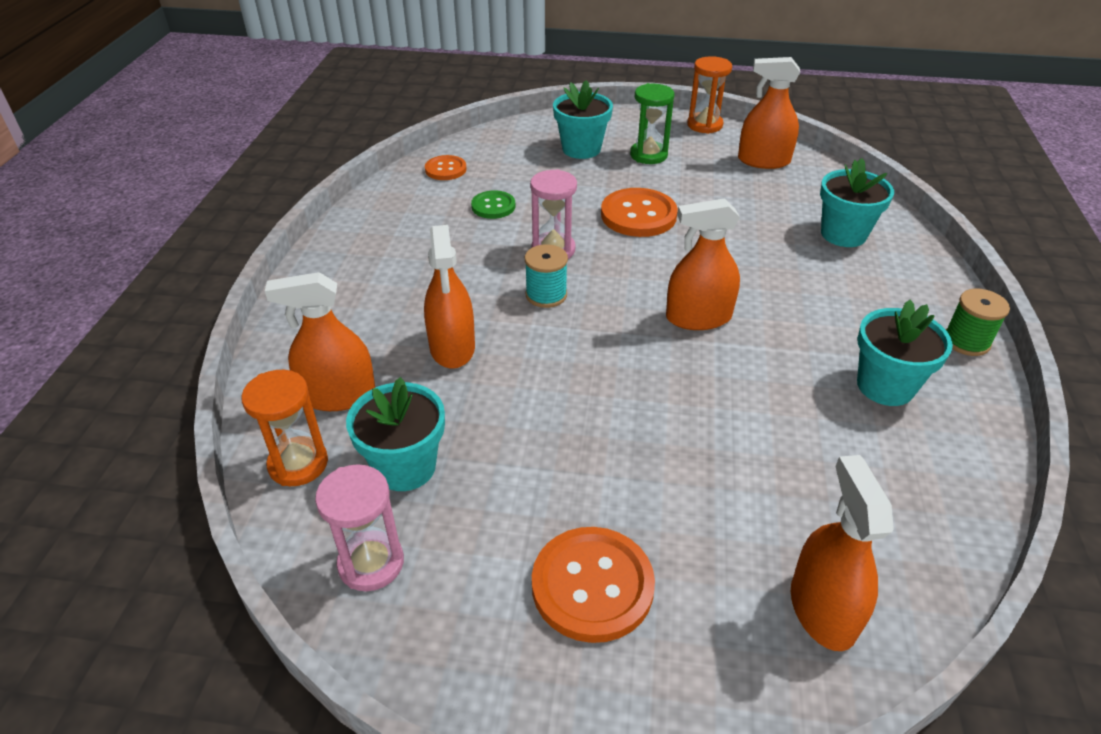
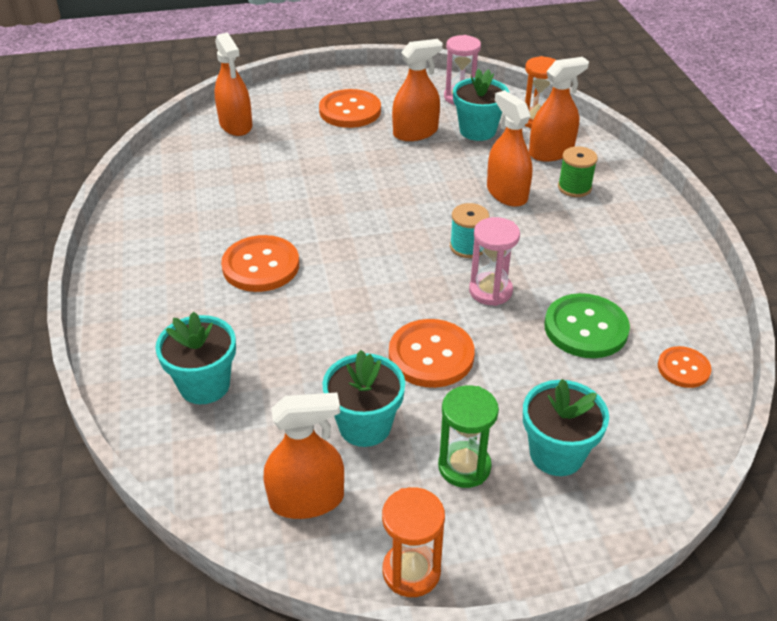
camera: 160 degrees right, 0 degrees up
green button [471,190,515,219] -> green button [544,293,630,358], size x1.70
orange spray bottle [666,198,740,330] -> orange spray bottle moved to [392,39,443,141]
turquoise flower pot [857,300,953,406] -> turquoise flower pot moved to [322,350,405,447]
green spool [946,289,1010,356] -> green spool moved to [558,146,598,197]
none -> orange button [221,235,299,292]

